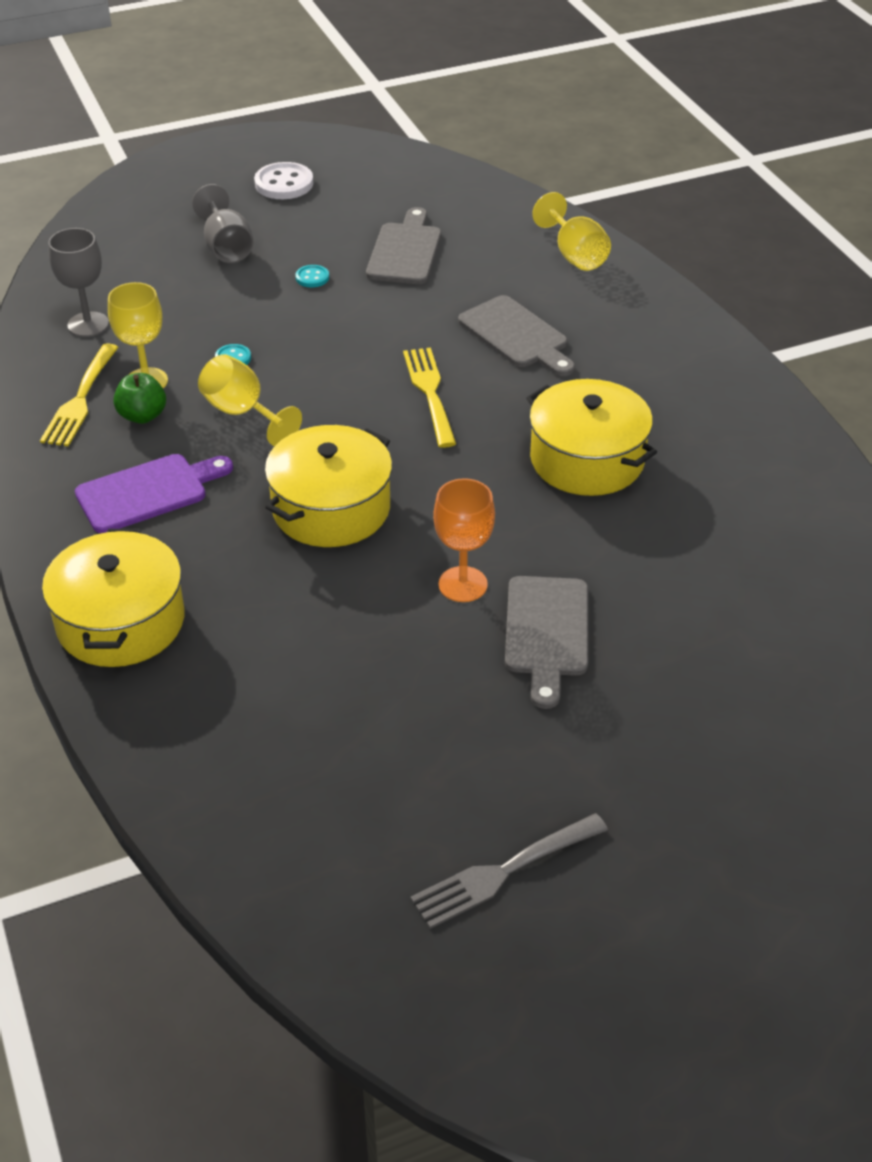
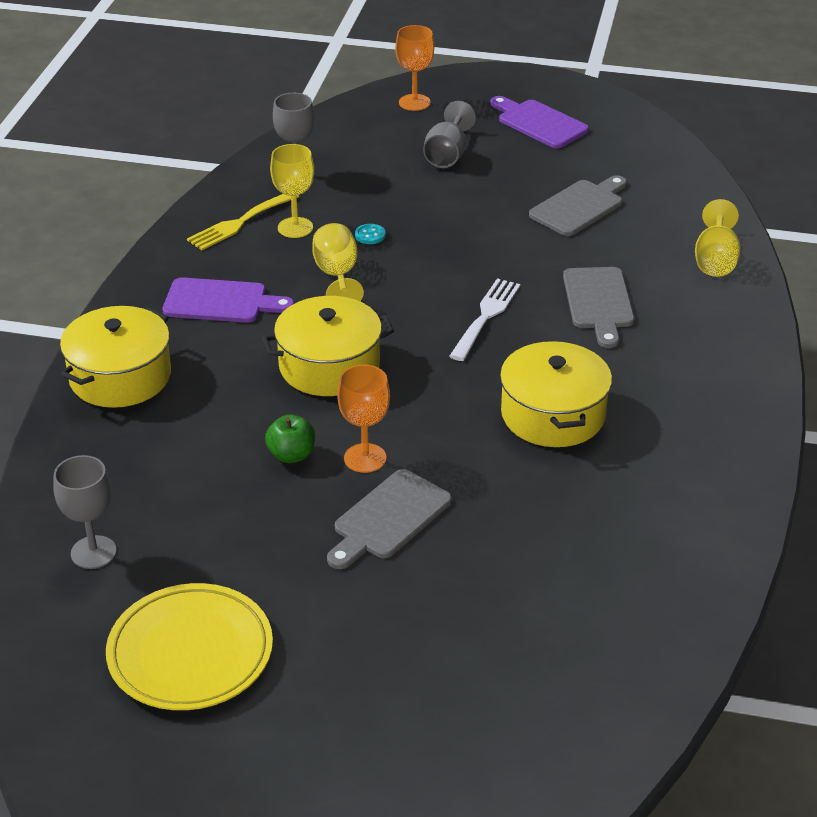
camera: 35 degrees right, 5 degrees down
green apple [113,373,166,424] -> green apple moved to [265,414,315,463]
white button [254,162,313,199] -> purple cutting board [490,96,589,148]
turquoise button [295,265,329,287] -> none
yellow fork [403,347,456,448] -> white fork [449,278,520,361]
grey fork [410,813,608,929] -> yellow plate [106,583,273,710]
none -> grey goblet [53,455,117,569]
none -> orange goblet [395,25,434,111]

